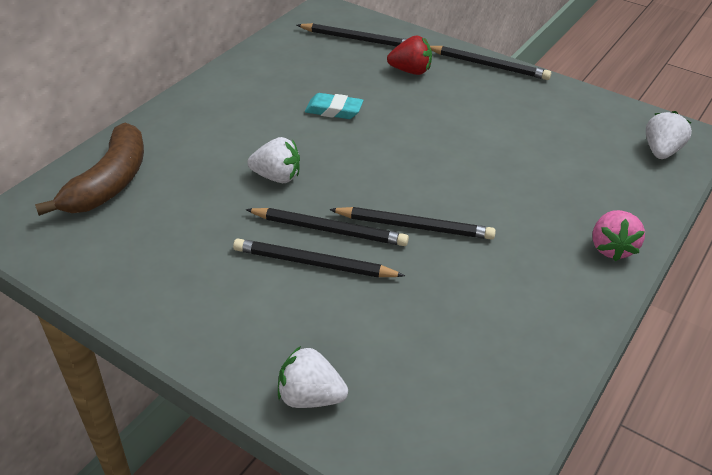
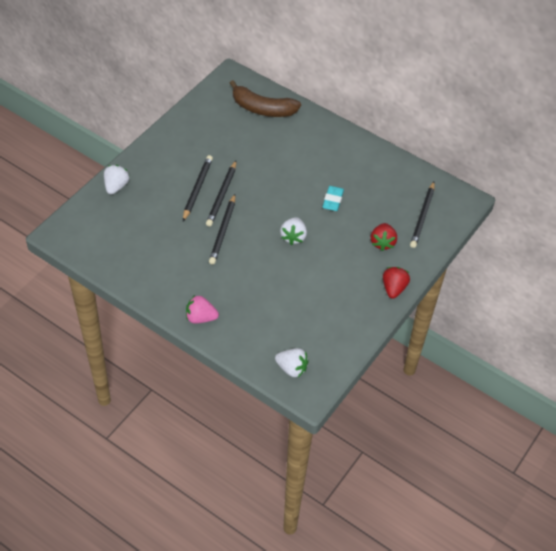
camera: 90 degrees right, 10 degrees up
white strawberry [247,137,300,183] -> white strawberry moved to [280,217,307,245]
black pencil [430,46,551,80] -> red strawberry [383,267,410,299]

